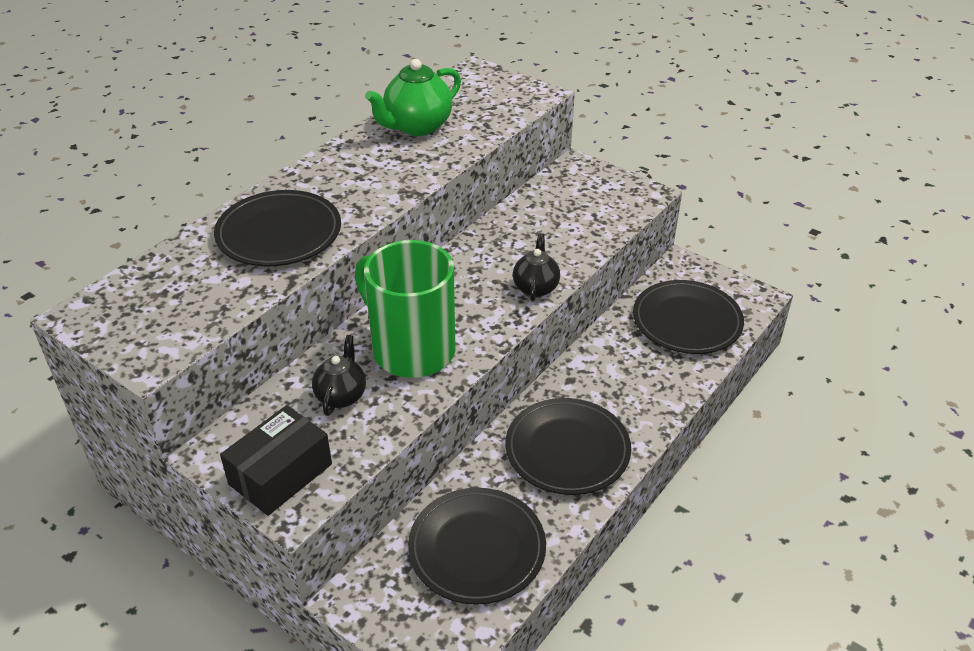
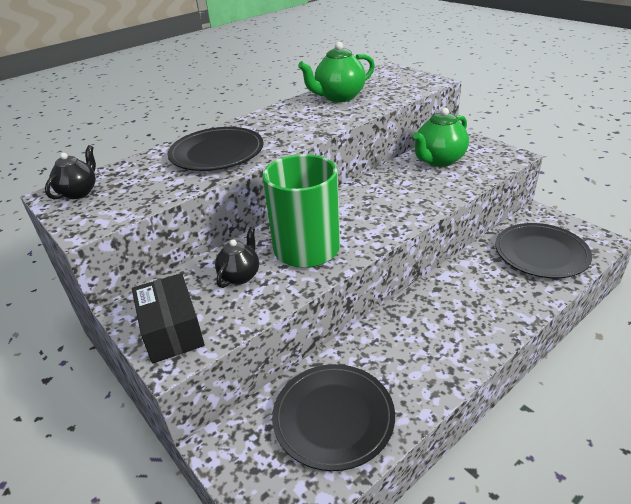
camera: 15 degrees right, 5 degrees down
black box [220,405,332,516] -> black box turned 75 degrees counterclockwise [132,273,205,363]
black plate [505,398,631,495] -> none
black teapot [513,233,560,302] -> black teapot moved to [45,145,96,199]
none -> green teapot [413,107,469,167]

